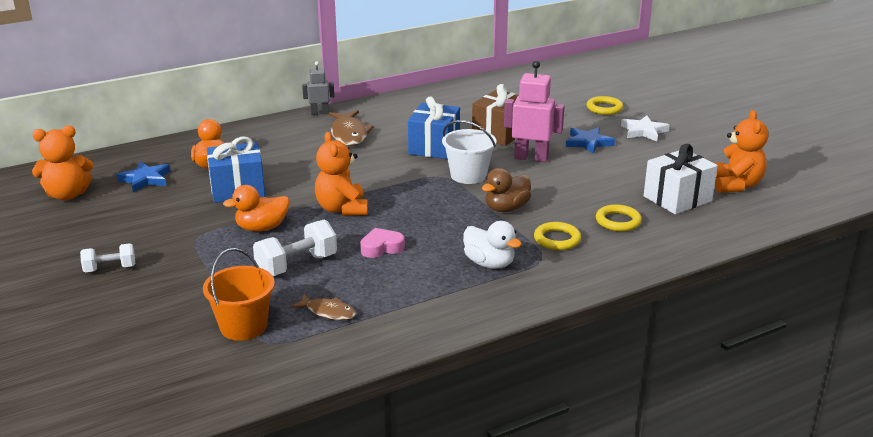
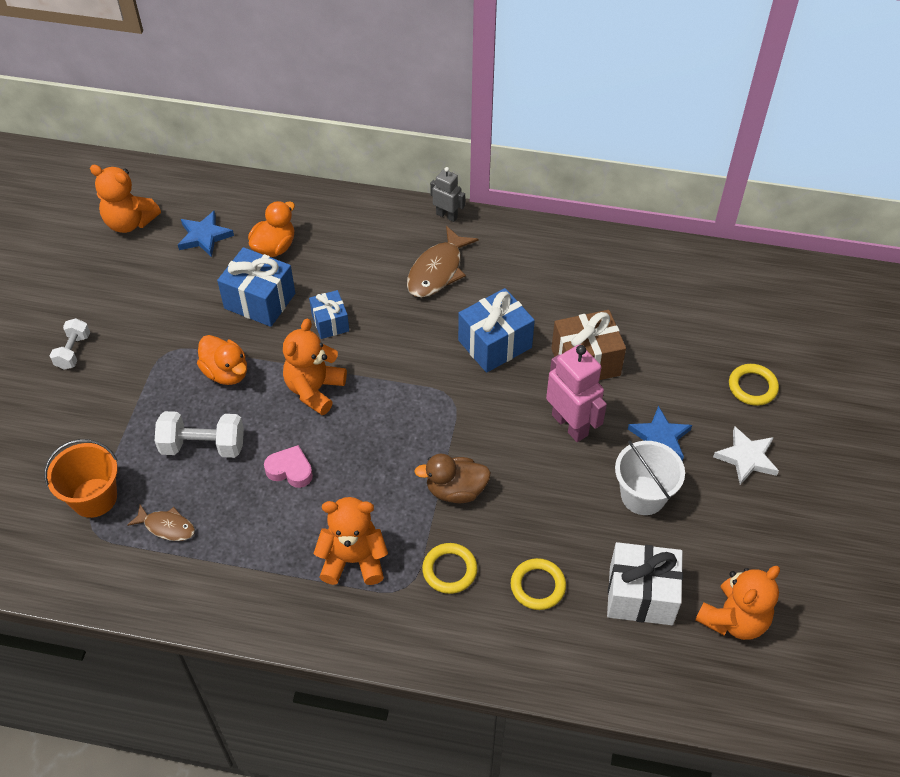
camera: 40 degrees right, 25 degrees up
white dumbbell [80,243,135,272] -> white dumbbell turned 75 degrees clockwise [50,318,90,370]
orange duck [223,185,289,232] -> orange duck turned 150 degrees counterclockwise [197,335,247,385]
brown fish [290,294,356,320] -> brown fish turned 45 degrees counterclockwise [127,504,195,541]
white bucket [442,120,497,184] -> white bucket moved to [615,440,685,515]
white duck [463,221,522,269] -> orange teddy bear [313,497,388,585]
none -> blue gift [309,290,349,339]

